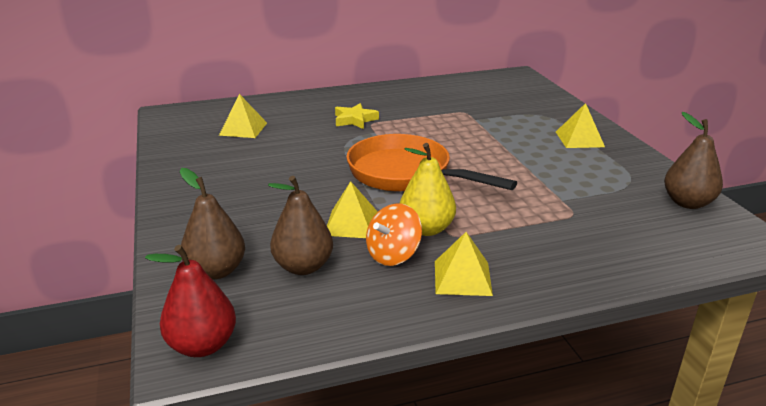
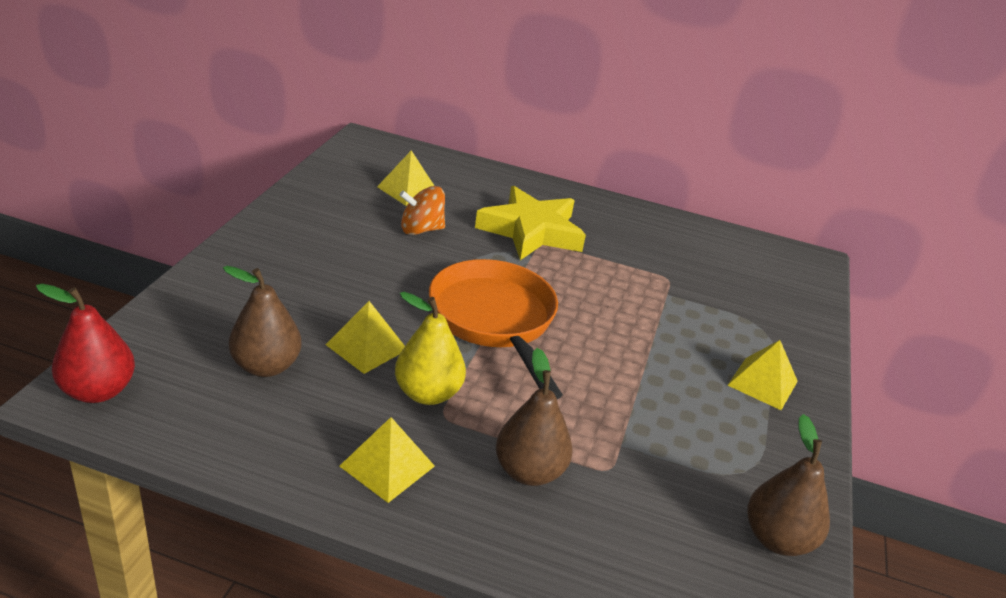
camera: 30 degrees right, 5 degrees up
brown pear [180,168,245,280] -> brown pear moved to [496,348,573,486]
yellow star [335,103,379,129] -> yellow star [475,186,586,260], size x1.88
orange spinning top [366,203,422,266] -> orange spinning top moved to [399,186,445,235]

